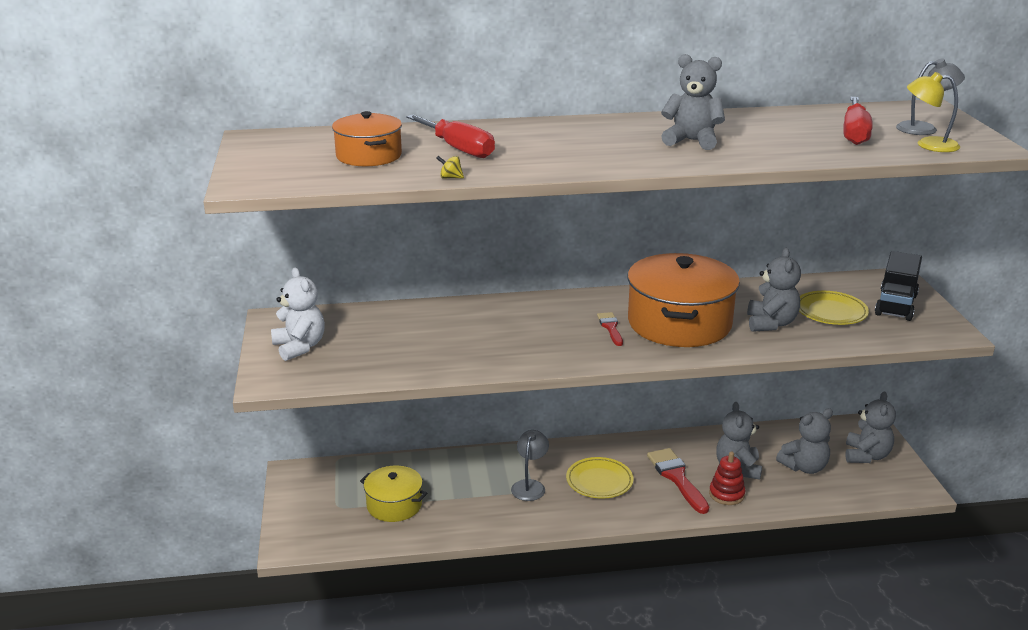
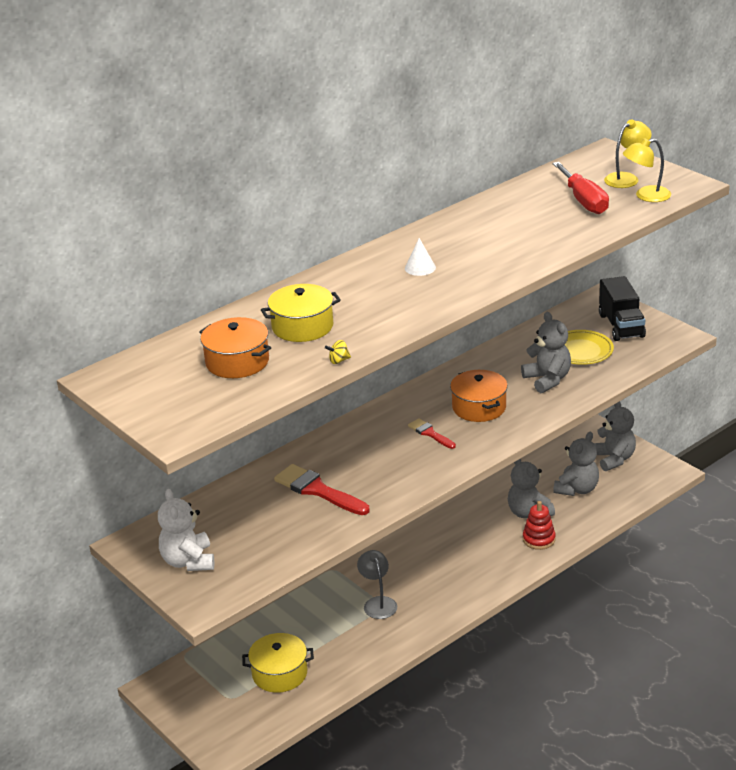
camera: 30 degrees left, 5 degrees up
white teddy bear [271,267,325,361] -> white teddy bear turned 135 degrees counterclockwise [158,489,214,571]
red screwdriver [406,115,495,158] -> yellow pot [261,284,341,342]
yellow plate [566,457,634,499] -> none
orange pot [628,253,740,347] -> orange pot [450,370,508,422], size x0.56
red brush [647,448,709,514] -> red brush moved to [274,464,370,515]
grey teddy bear [661,54,725,150] -> none
grey lamp [896,59,965,135] -> yellow lamp [604,119,652,188]
none -> white cone [405,238,436,276]

